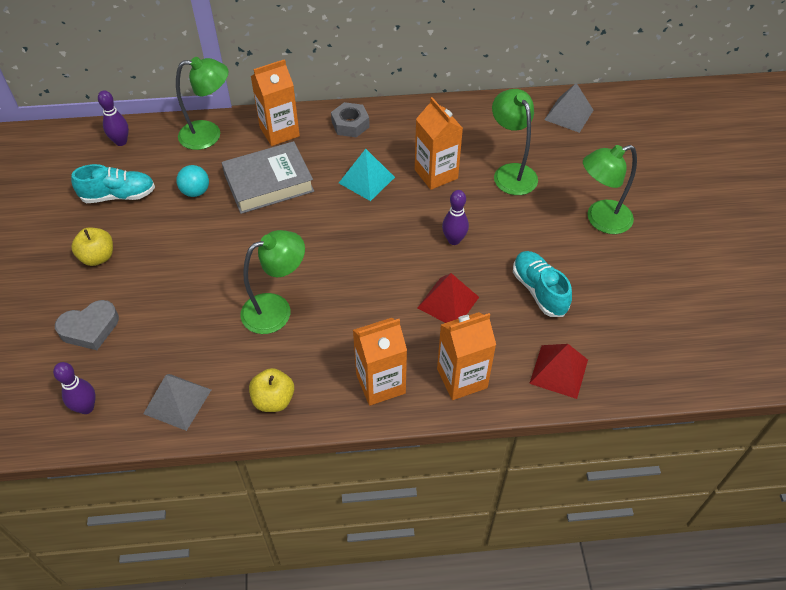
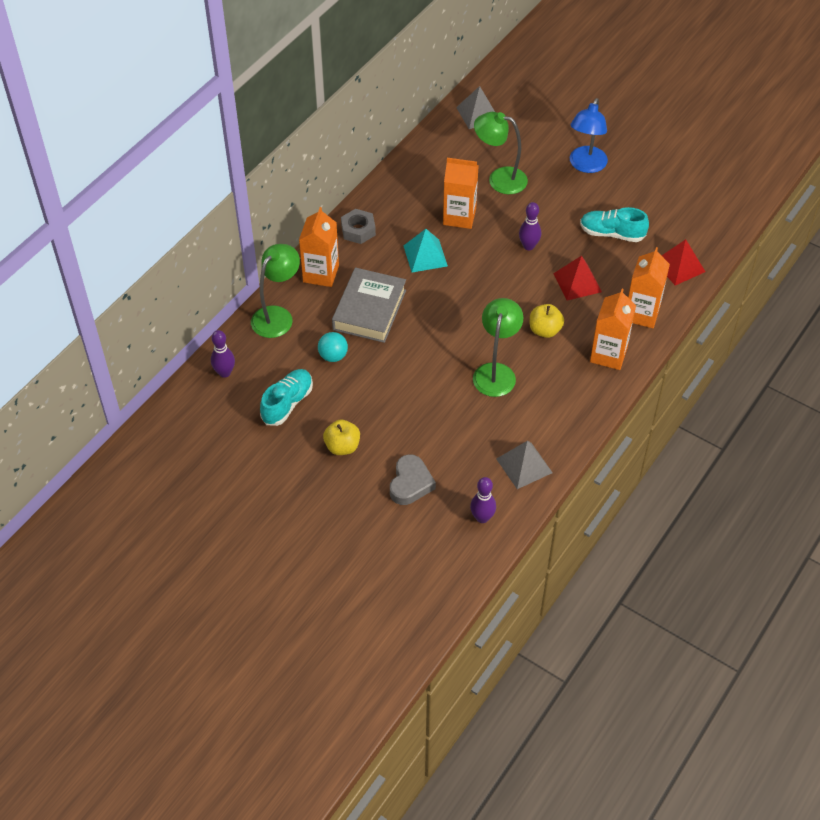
camera: 50 degrees left, 0 degrees up
yellow apple [249,368,294,412] -> yellow apple moved to [530,304,564,338]
green lamp [583,145,637,234] -> blue lamp [570,98,608,173]

